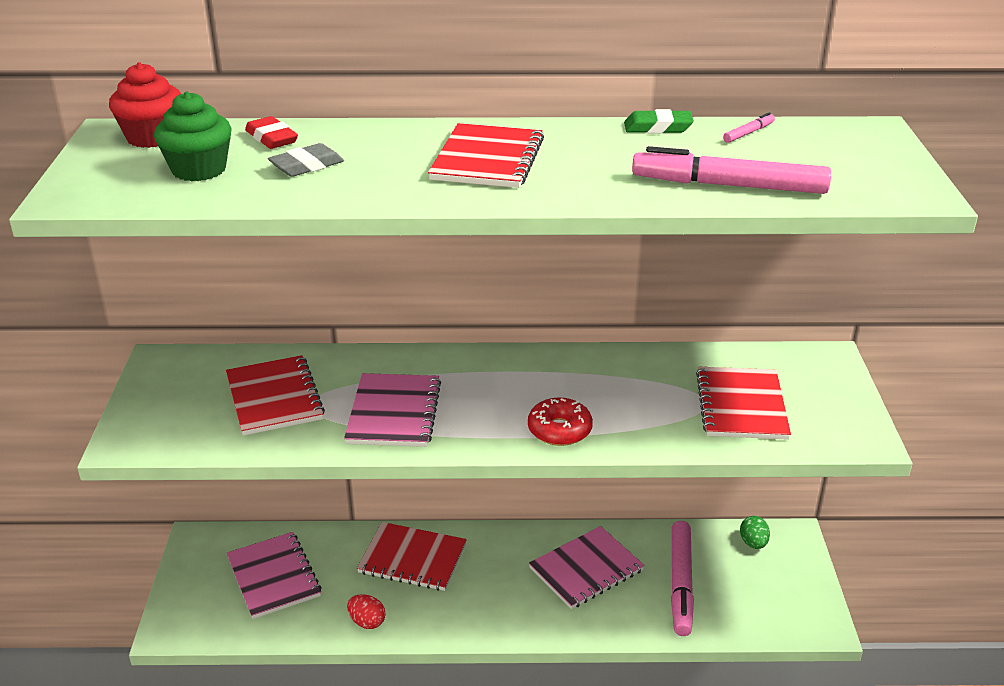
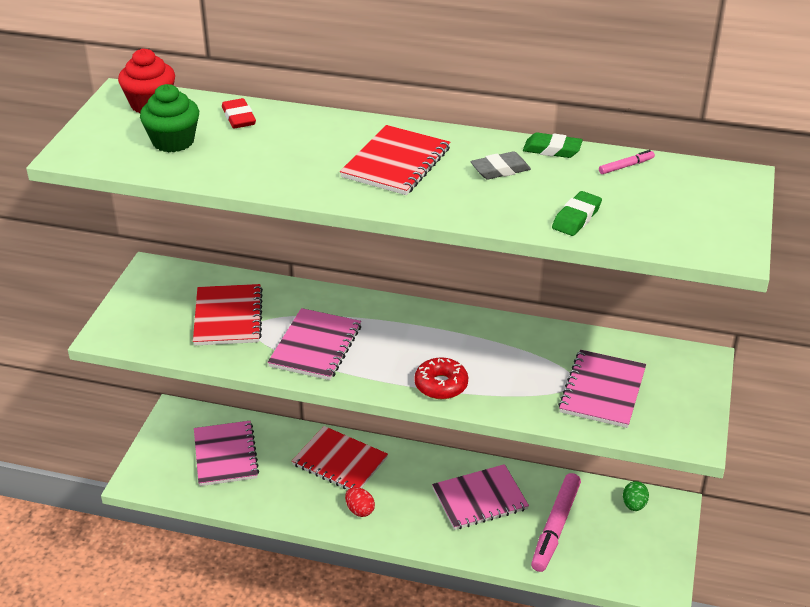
camera: 15 degrees right, 5 degrees up
grey eraser [268,143,344,177] -> grey eraser moved to [470,151,531,179]
red egg [347,594,385,629] -> red egg moved to [345,487,375,517]
pink marker [632,146,831,194] -> green eraser [552,191,602,236]
red notebook [696,367,791,440] -> pink notebook [558,350,646,428]

